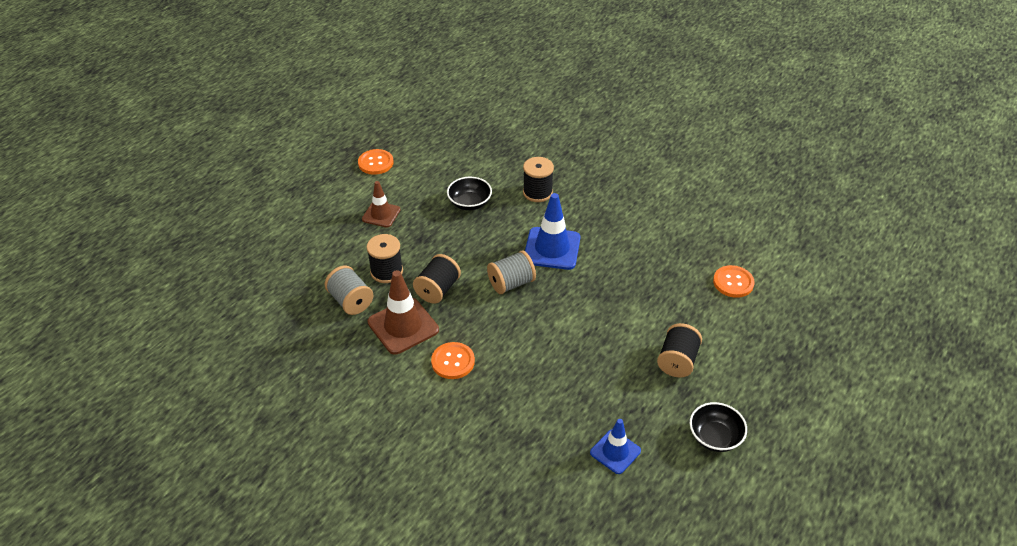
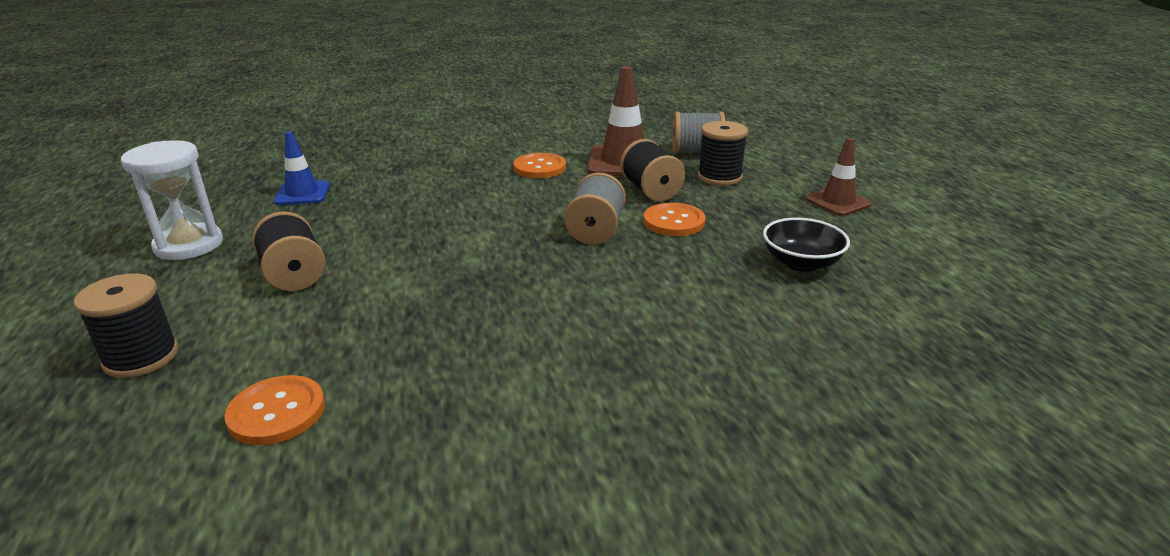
camera: 130 degrees right, 15 degrees down
orange button [358,149,394,175] -> orange button moved to [643,203,706,236]
black spool [523,157,554,202] -> black spool moved to [74,273,179,378]
blue traffic cone [525,193,580,270] -> none
black bowl [690,402,747,452] -> white hourglass [121,140,223,260]

